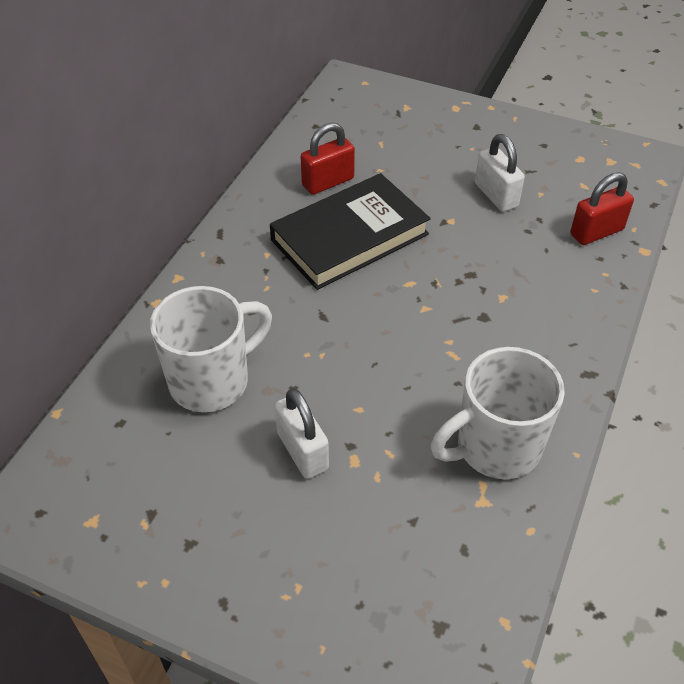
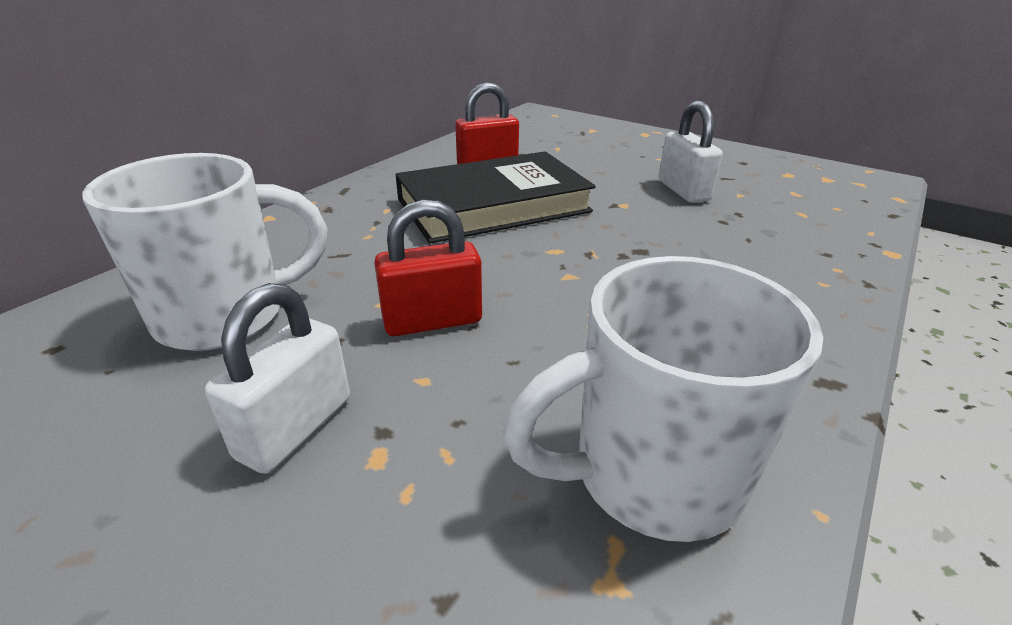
camera: 10 degrees right, 15 degrees down
white padlock [274,388,329,479] -> white padlock turned 45 degrees clockwise [205,283,350,474]
red padlock [570,172,634,245] -> red padlock moved to [374,199,482,336]

